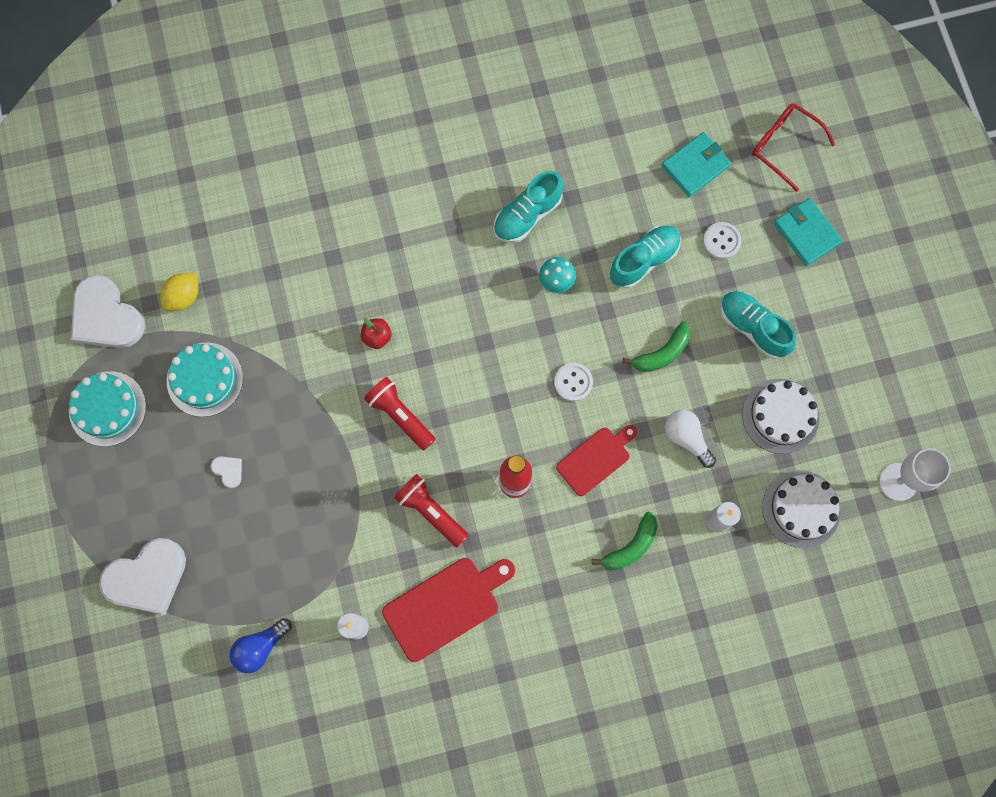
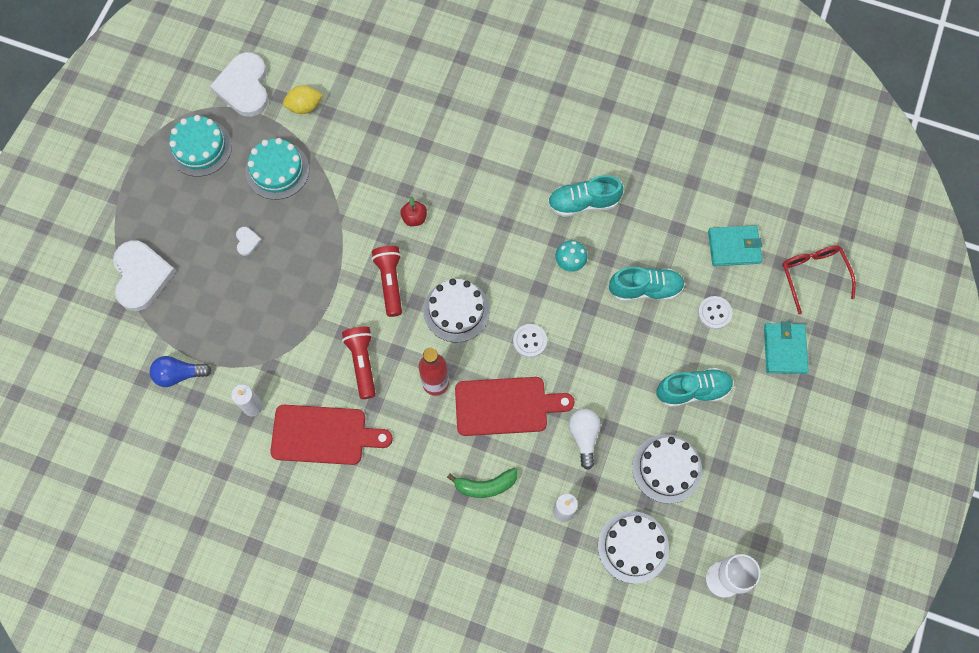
camera: 35 degrees right, 5 degrees down
white heart [99,538,186,615] -> white heart turned 105 degrees counterclockwise [113,240,176,311]
red cutting board [556,425,637,496] -> red cutting board [455,377,575,436], size x1.52
green banana [622,322,690,372] -> none
turquoise shoe [720,291,796,359] -> turquoise shoe turned 90 degrees clockwise [656,368,733,407]
none -> white cake [423,278,490,343]

